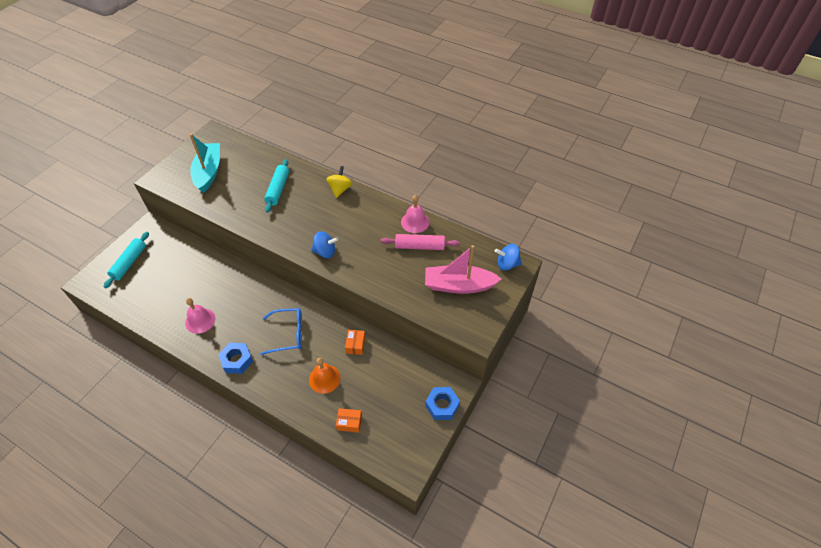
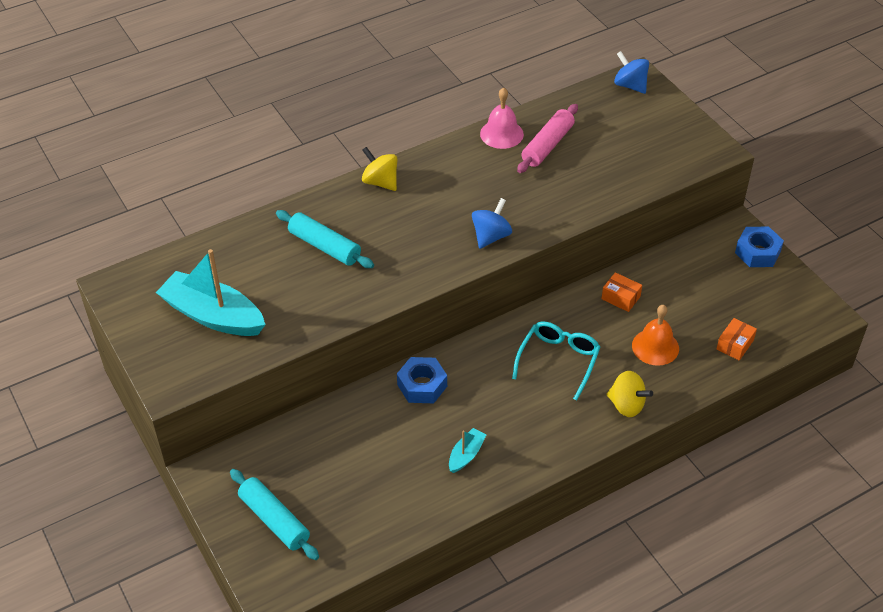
camera: 60 degrees left, 5 degrees down
pink bell [185,298,215,334] -> turquoise boat [449,428,487,473]
blue nut [218,343,253,374] -> blue nut moved to [397,357,447,403]
blue glasses [260,308,302,355] -> turquoise glasses [512,322,600,401]
pink boat [425,245,501,294] -> none
blue spinning top [495,244,522,271] -> blue spinning top turned 105 degrees clockwise [614,51,649,94]
none -> yellow spinning top [607,371,653,417]

